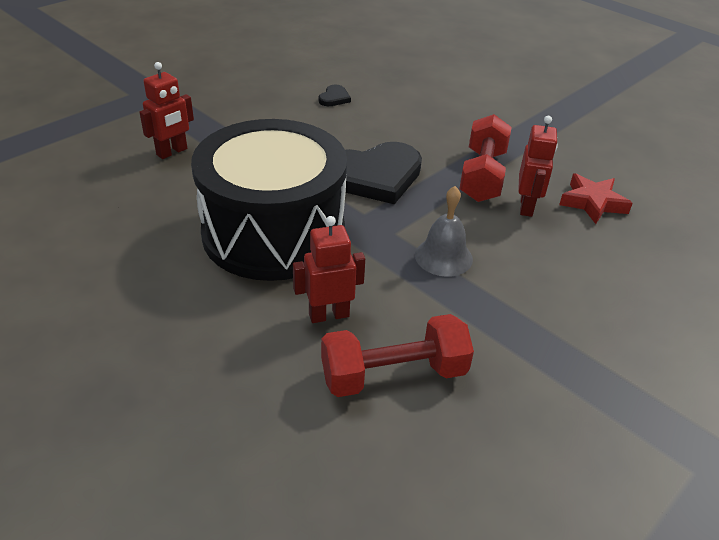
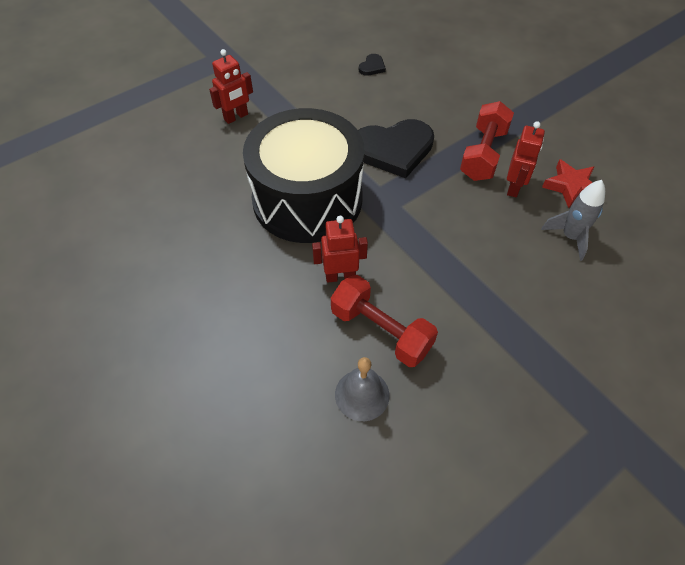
camera: 10 degrees right, 15 degrees up
red dumbbell [321,314,474,397] -> red dumbbell turned 45 degrees clockwise [331,275,438,367]
grey bell [415,186,473,277] -> grey bell moved to [335,357,390,421]
none -> grey rocket [541,180,605,261]

